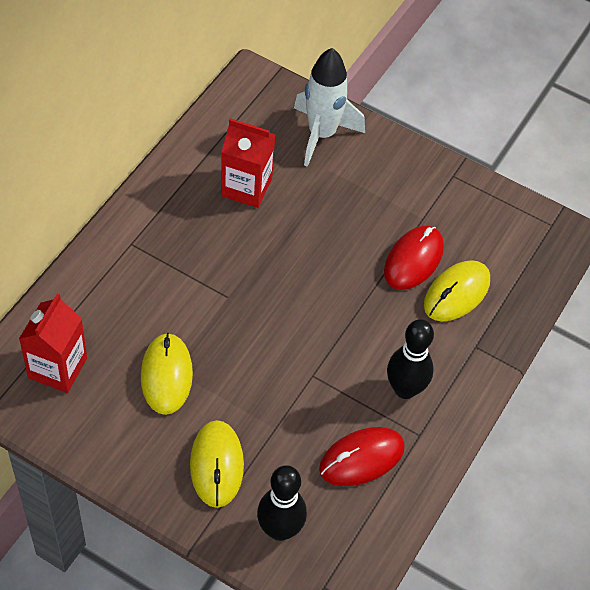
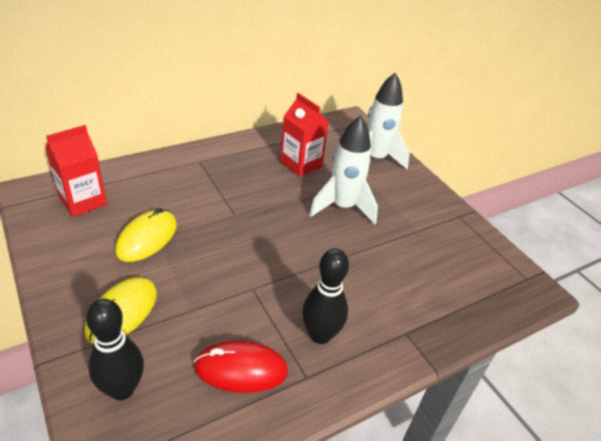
camera: 30 degrees right, 15 degrees down
red mouse [384,226,444,290] -> none
yellow mouse [424,260,490,321] -> none
none -> white rocket [309,115,378,224]

